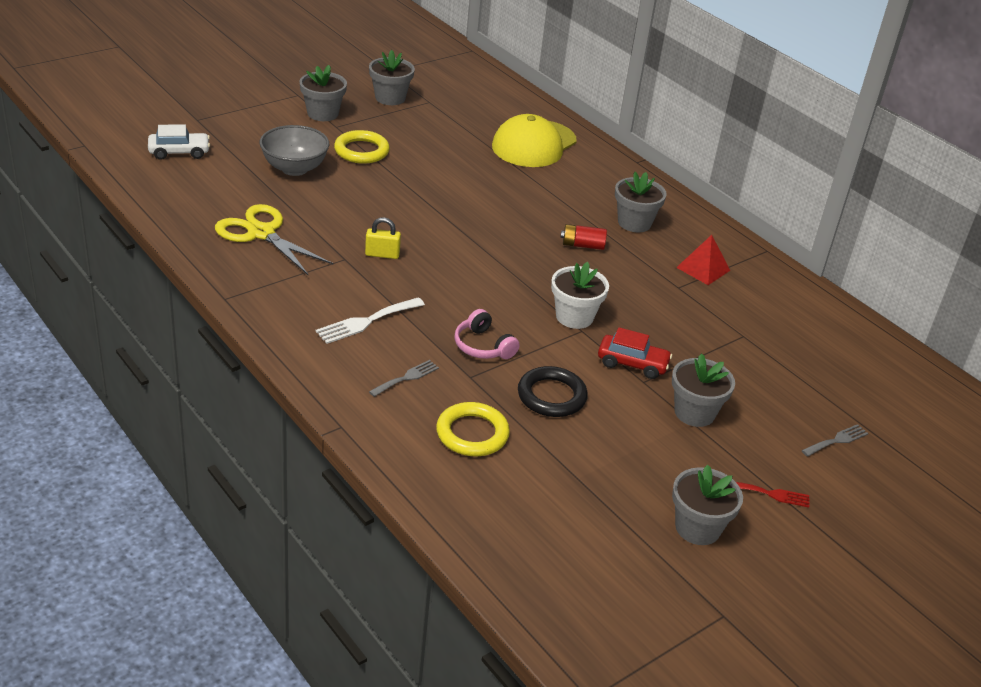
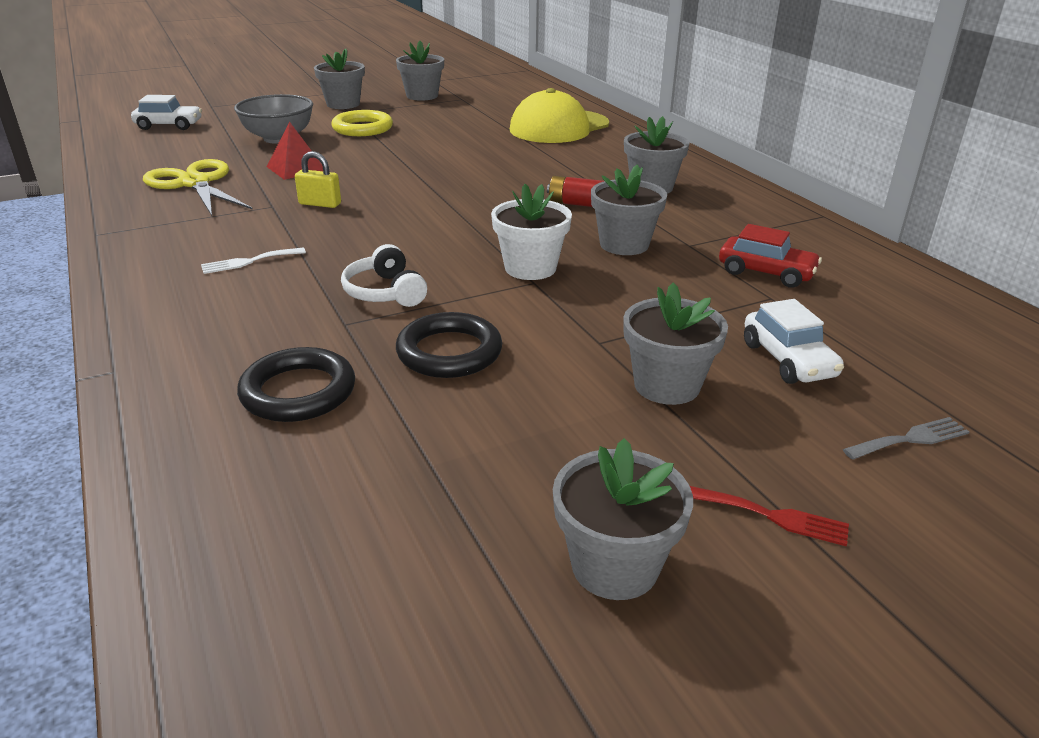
camera: 15 degrees right, 5 degrees down
white fork [315,297,425,344] -> white fork [201,247,306,274], size x0.65
grey fork [369,360,439,397] -> none
yellow ring [436,402,510,456] -> black ring [237,347,355,422]
pink headphones [454,309,520,359] -> white headphones [341,244,427,307]
red car [598,327,672,379] -> red car moved to [719,224,822,288]
red pyramid [676,235,730,285] -> red pyramid moved to [267,121,323,180]
none -> grey flower pot [591,165,667,255]
none -> white car [744,299,844,384]

